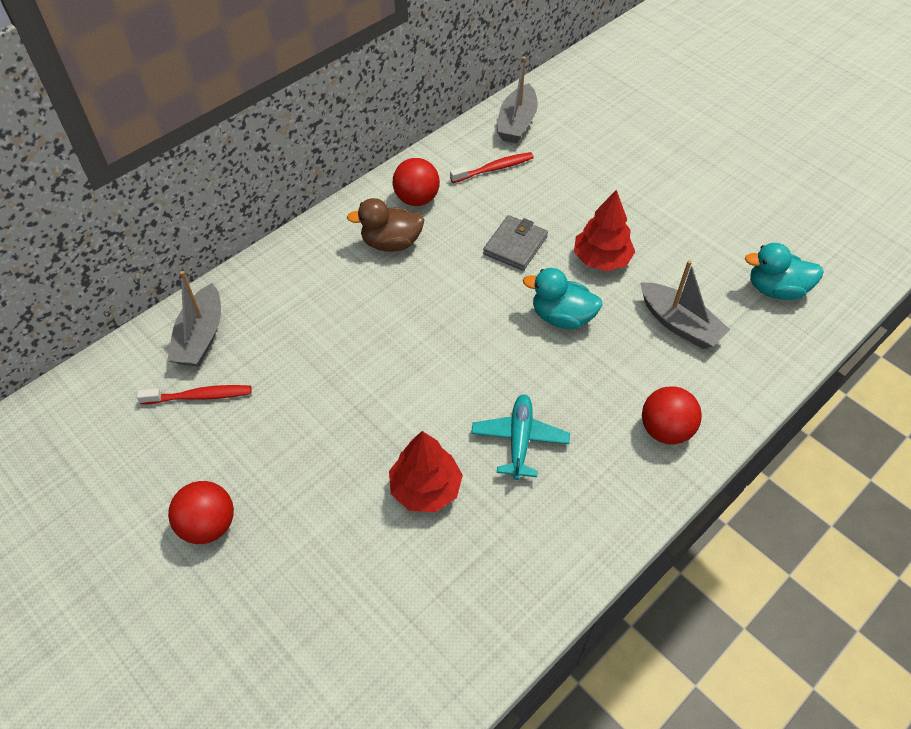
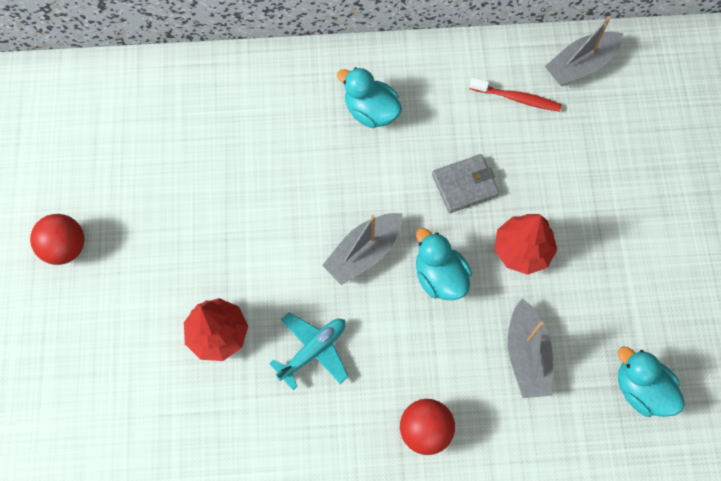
camera: 40 degrees right, 15 degrees up
red toothbrush [137,385,252,404] -> none
grey boat [167,271,221,367] -> grey boat moved to [322,213,402,285]
brown duck [347,198,425,252] -> turquoise duck [337,67,402,128]
red ball [393,158,440,206] -> none

